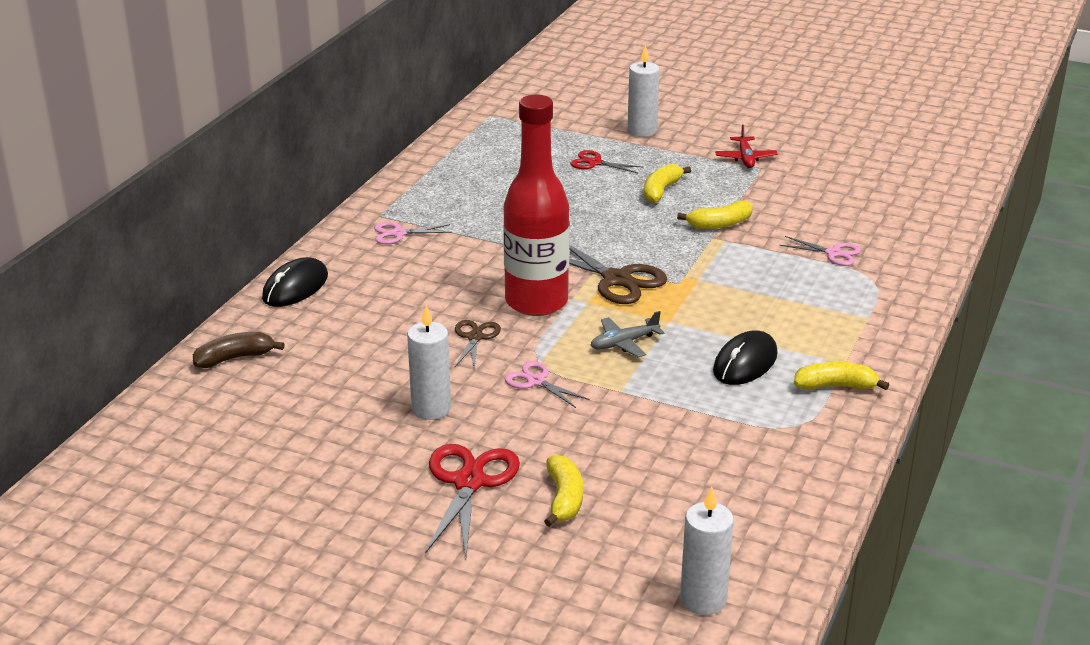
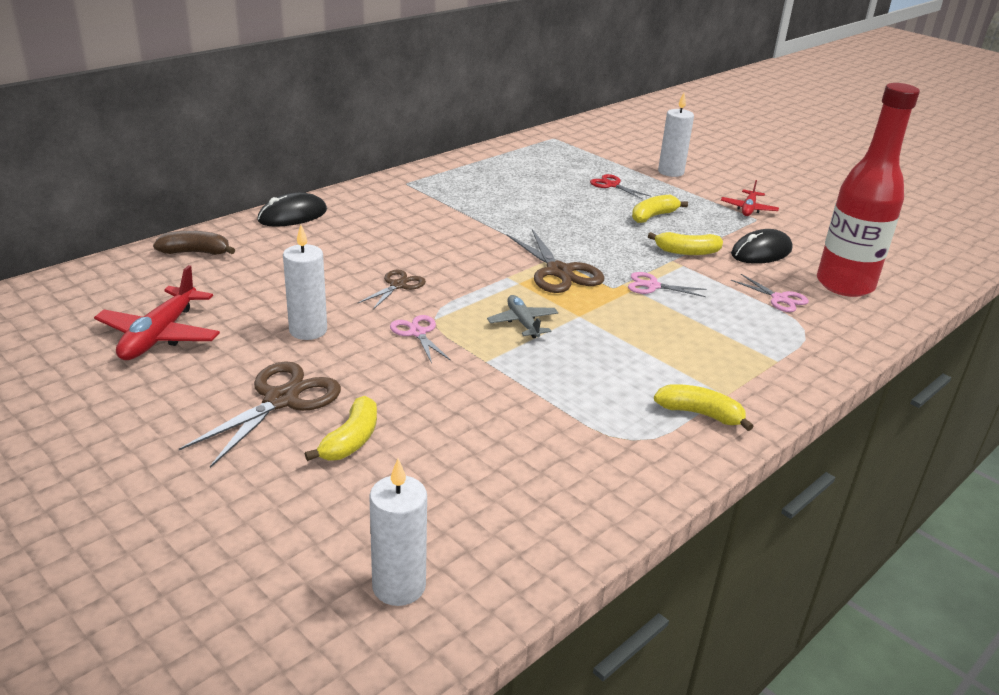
camera: 20 degrees right, 0 degrees up
pink scissors [374,222,452,244] -> pink scissors moved to [628,272,706,297]
red scissors [425,444,520,557] -> brown scissors [179,361,341,468]
red bottle [503,95,570,316] -> red bottle moved to [817,83,920,297]
grey plane [591,311,665,357] -> grey plane turned 75 degrees clockwise [487,295,558,338]
black mouse [713,330,778,385] -> black mouse moved to [731,229,792,264]
none -> red plane [94,265,220,360]

